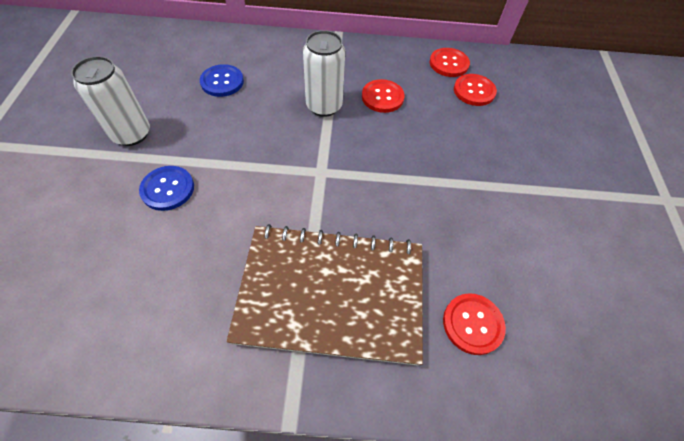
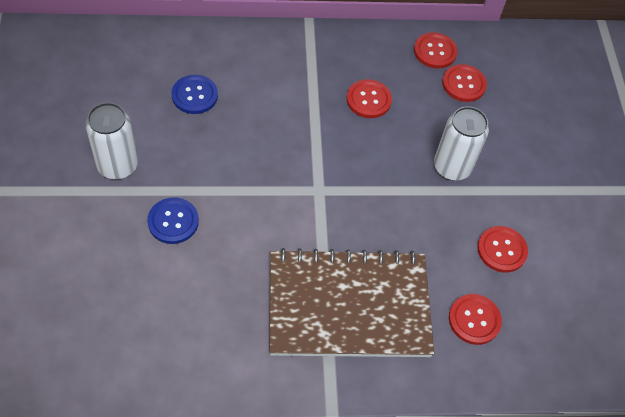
camera: 10 degrees left, 0 degrees up
white can [303,30,345,117] -> white can moved to [434,106,489,180]
none -> red button [477,226,528,273]

